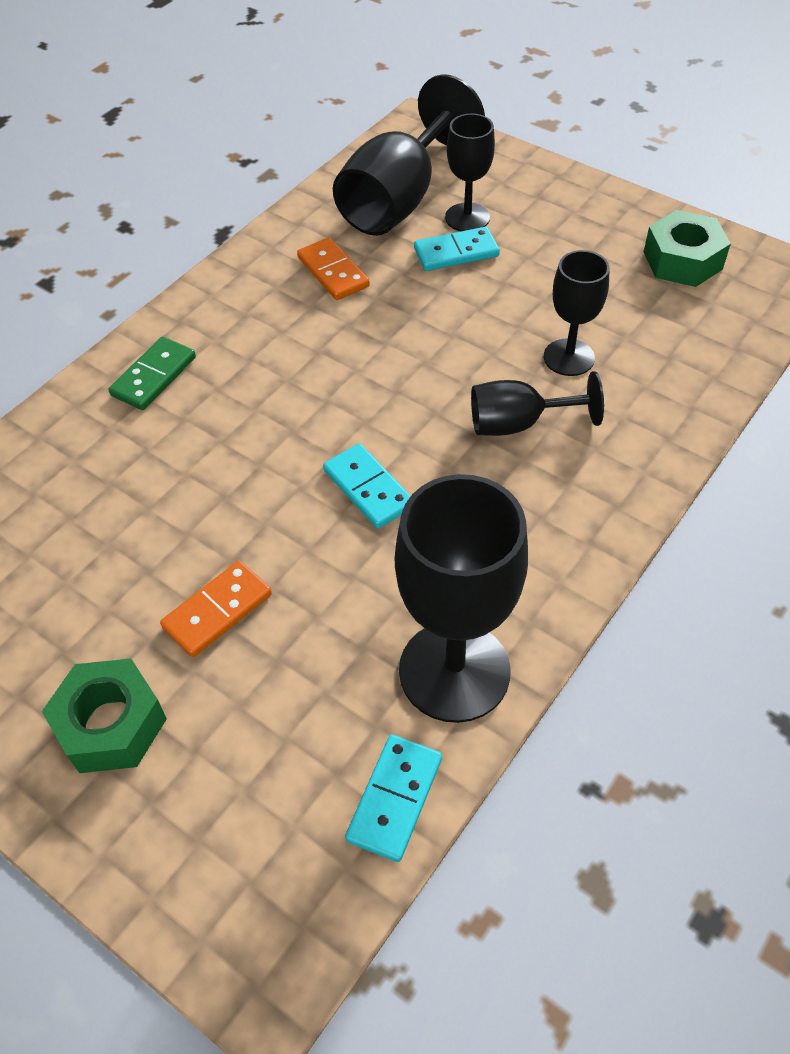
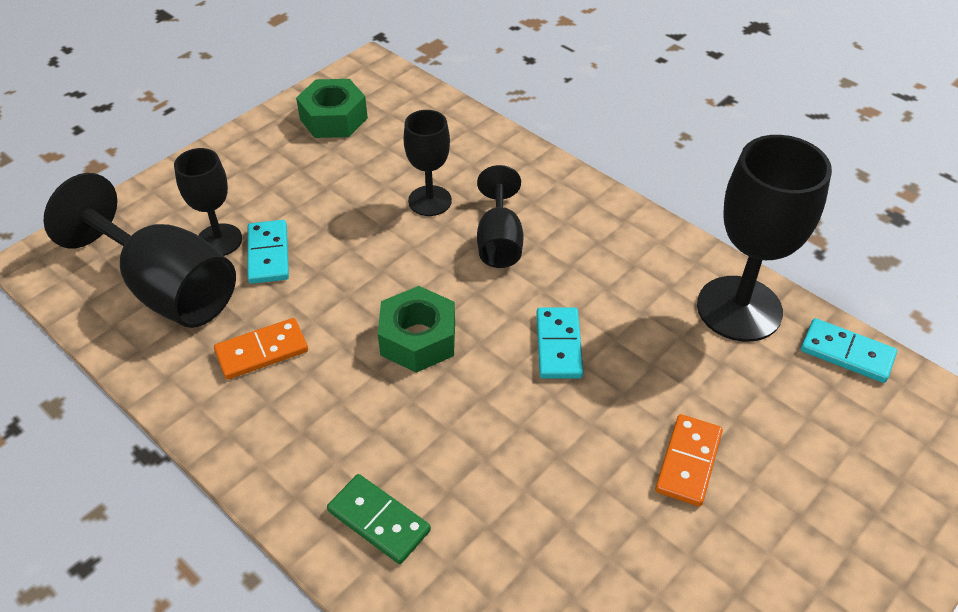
camera: 85 degrees left, 5 degrees down
green nut [42,658,167,773] -> green nut moved to [378,286,455,373]
orange domino [160,561,272,657] -> orange domino turned 60 degrees clockwise [655,414,723,506]
turquoise domino [323,443,411,529] -> turquoise domino turned 60 degrees counterclockwise [536,308,584,379]

